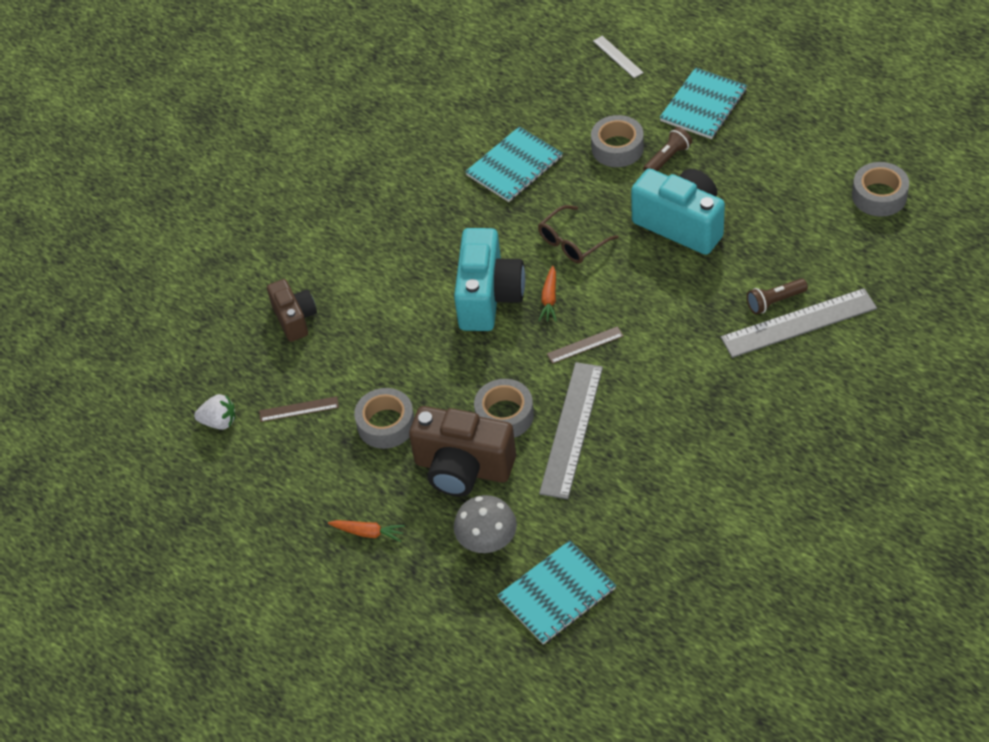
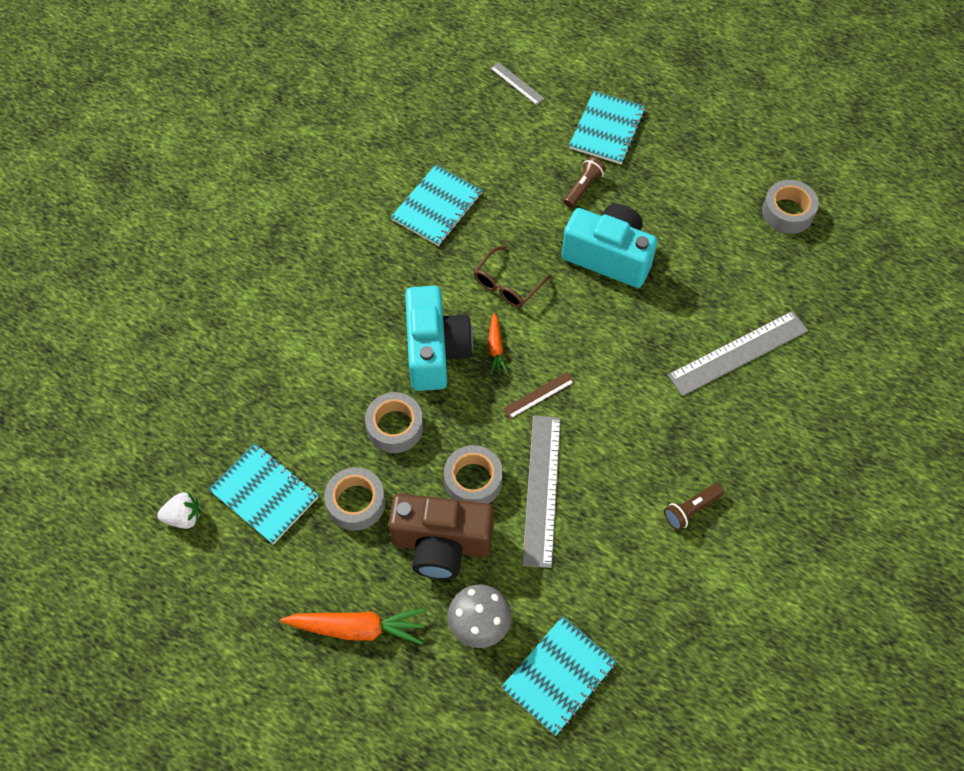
camera: 15 degrees left, 10 degrees up
brown ruler [259,396,339,422] -> turquoise notebook [208,443,318,544]
brown camera [267,279,317,342] -> none
orange carrot [328,520,405,542] -> orange carrot [280,608,425,645], size x1.81
grey tape [591,115,644,167] -> grey tape moved to [365,392,423,453]
brown flashlight [747,278,808,314] -> brown flashlight moved to [664,483,724,531]

